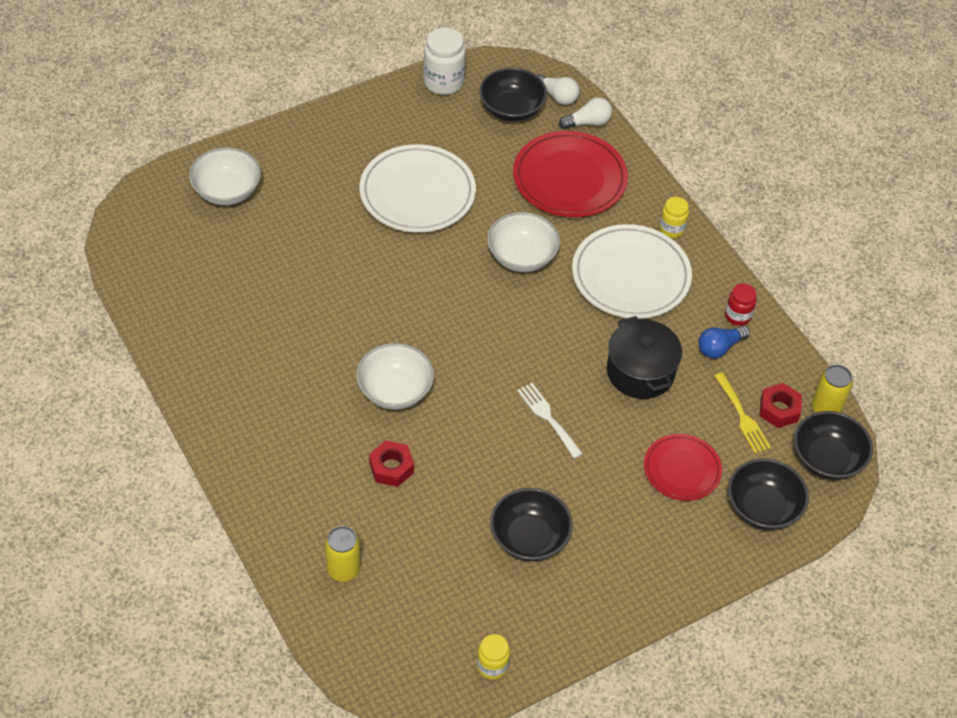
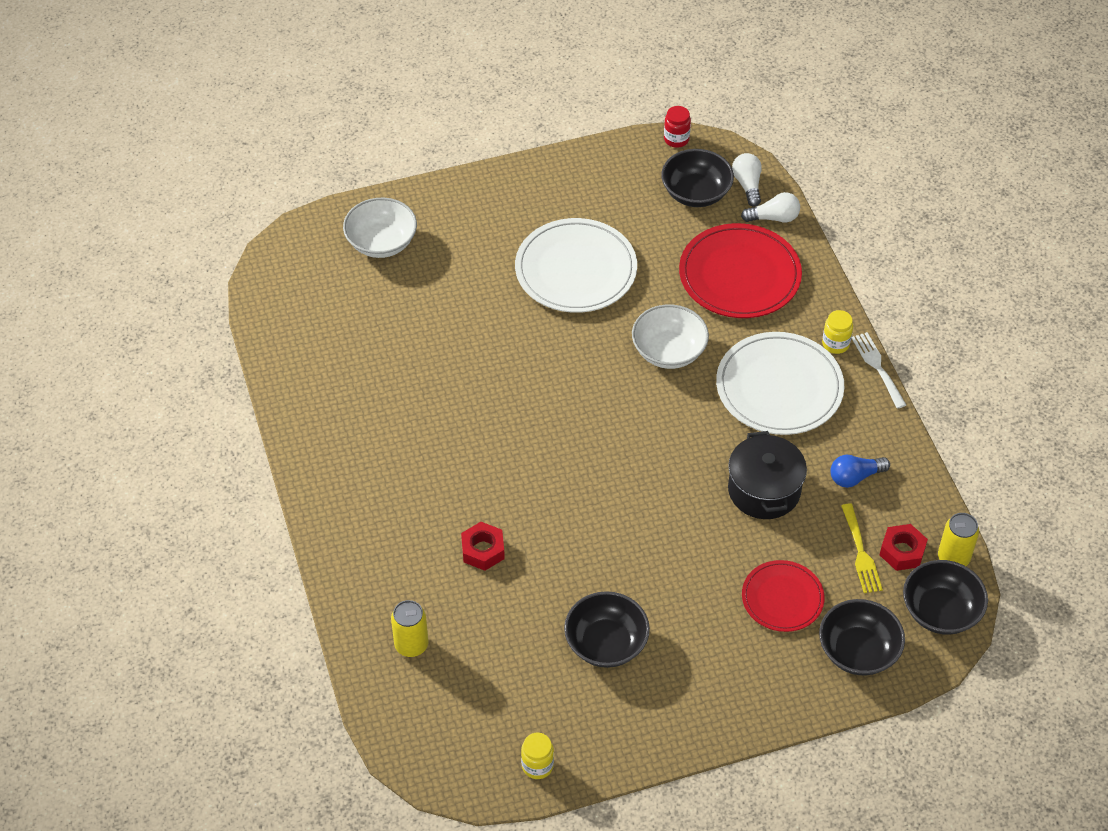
camera: 15 degrees right, 0 degrees up
white bowl [356,343,434,410] -> none
white jar [423,27,466,95] -> none
white fork [517,383,583,459] -> white fork moved to [852,332,906,409]
white light bulb [536,74,580,105] -> white light bulb turned 150 degrees counterclockwise [732,153,762,207]
red jar [725,284,756,326] -> red jar moved to [664,106,691,148]

